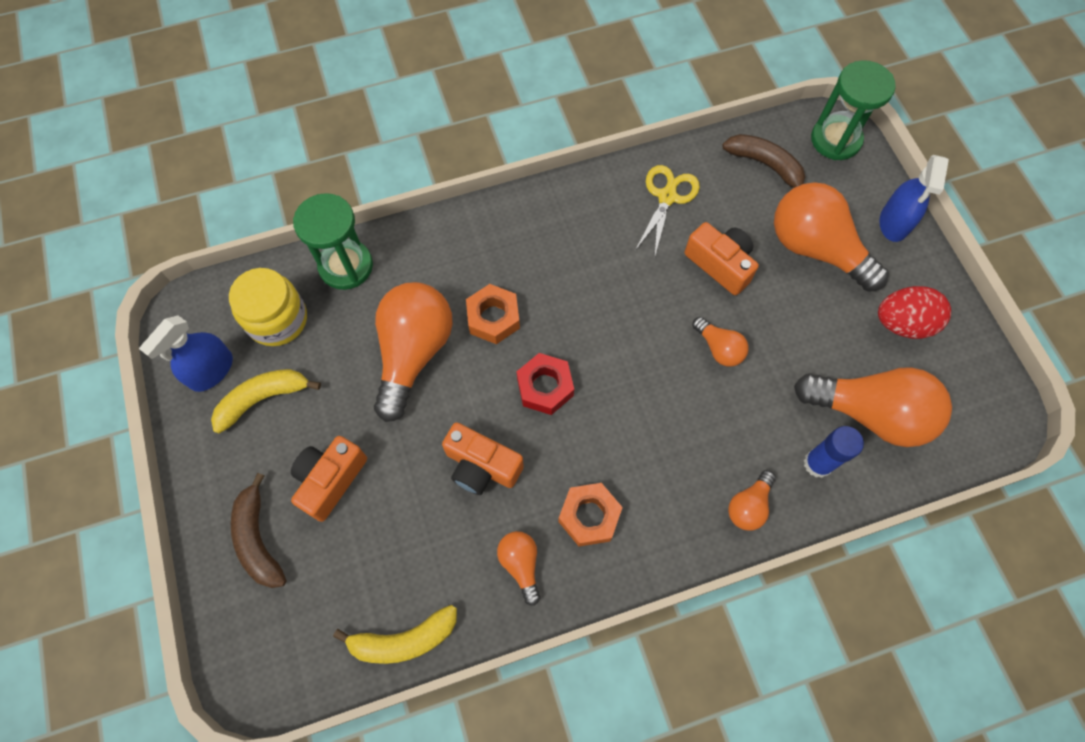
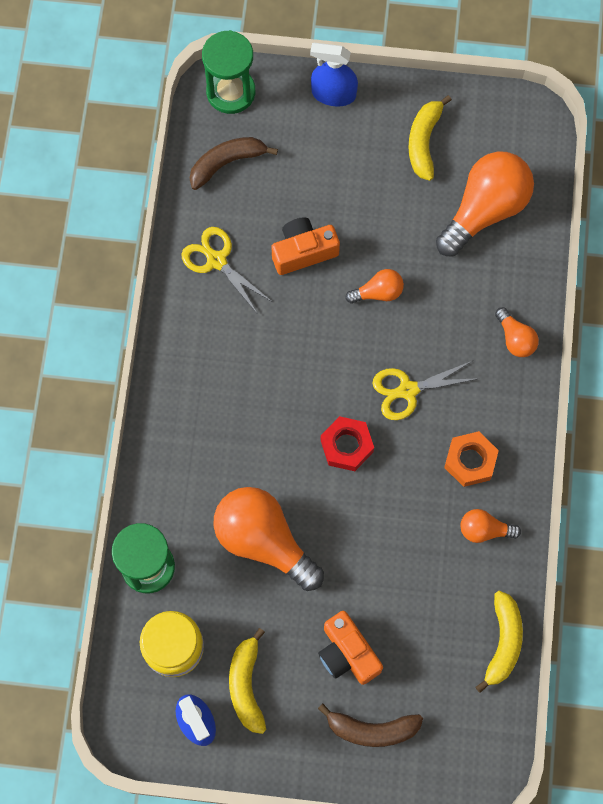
camera: 65 degrees left, 5 degrees up
orange camera [442,422,524,495] -> none
orange nut [466,284,520,344] -> none
orange light bulb [774,182,889,292] -> none
blue glue stick [804,426,864,478] -> none
red egg [878,286,951,339] -> yellow banana [408,95,452,181]
blue spray bottle [880,155,949,242] -> blue spray bottle turned 150 degrees clockwise [310,43,358,106]
none -> yellow scissors [372,361,480,420]

